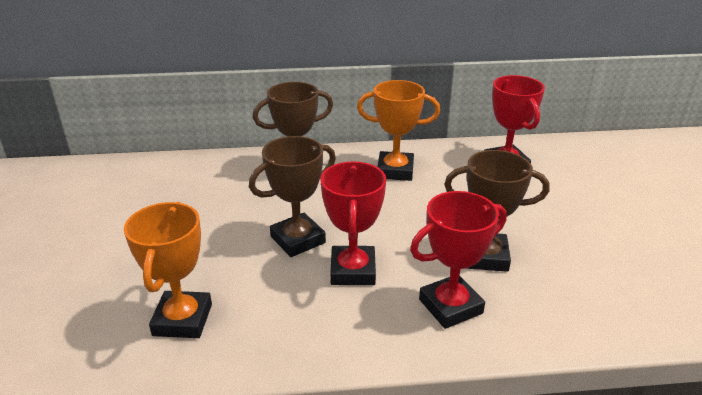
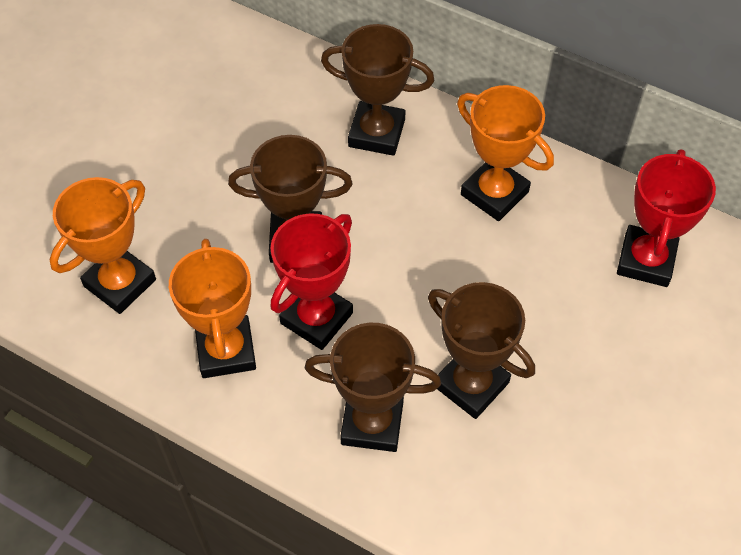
camera: 35 degrees right, 25 degrees up
red trophy [410,191,507,329] -> brown trophy [305,323,441,452]
none -> orange trophy [169,239,256,378]

